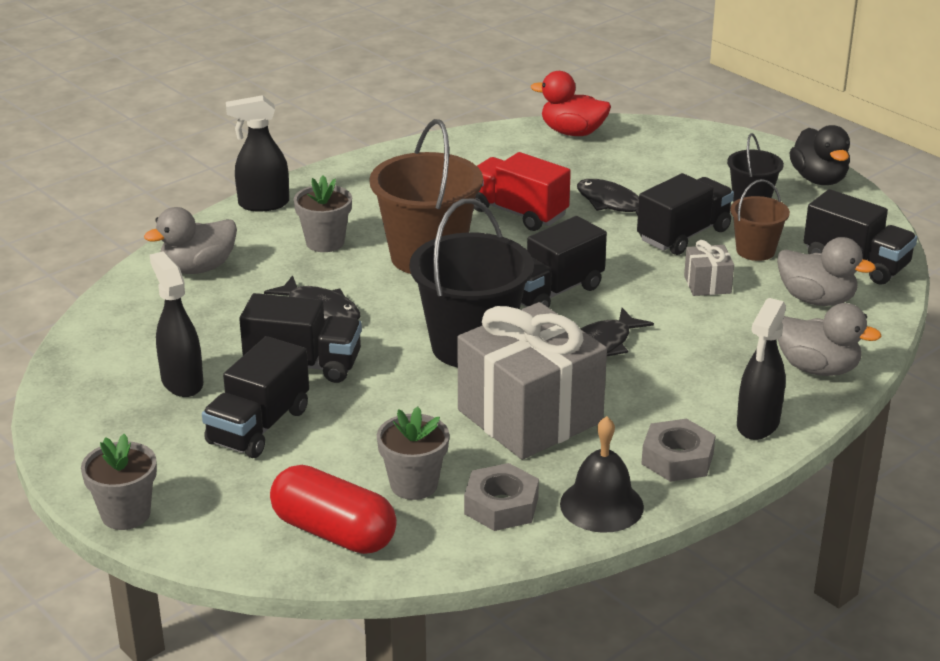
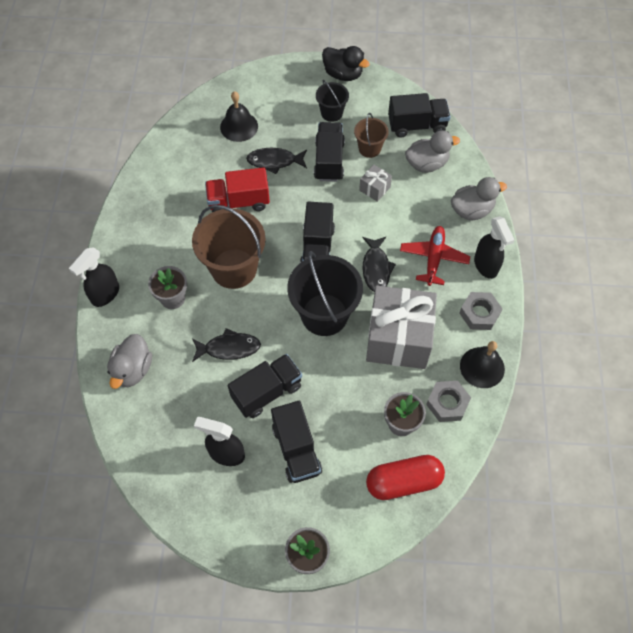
camera: 45 degrees left, 30 degrees up
red duck [531,71,611,136] -> none
none -> black bell [220,91,258,142]
none -> red plane [400,226,470,286]

